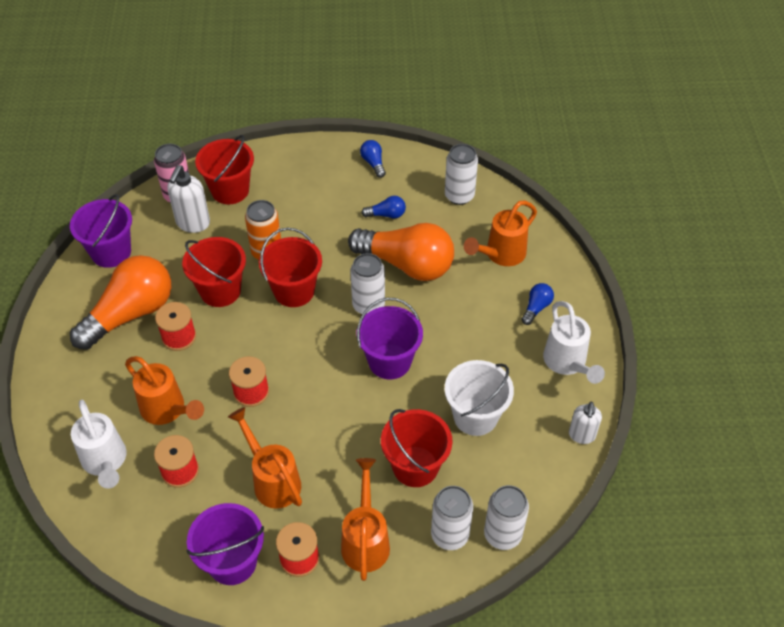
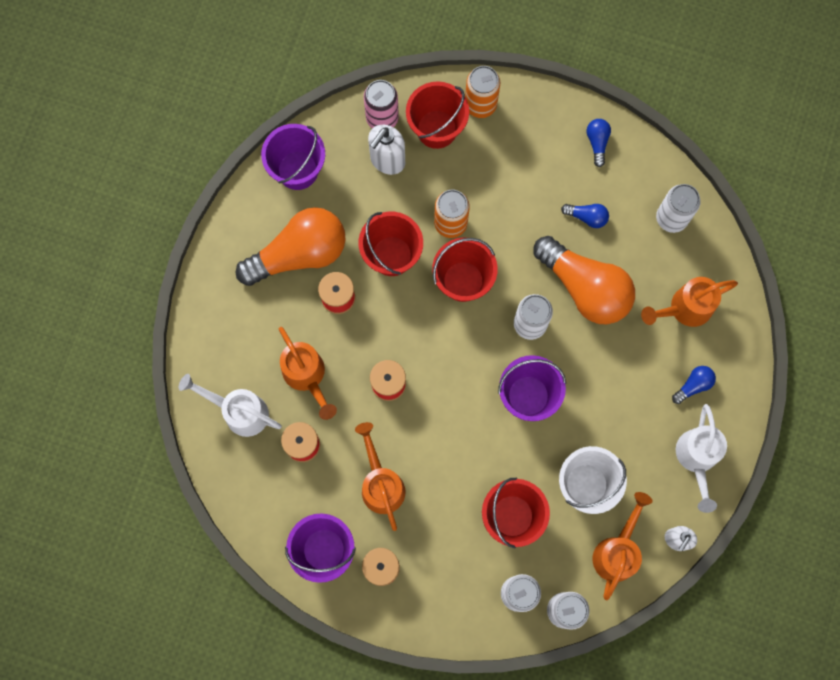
camera: 20 degrees right, 25 degrees up
white watering can [71,400,127,489] -> white watering can turned 120 degrees clockwise [179,374,282,437]
orange watering can [341,458,390,581] -> orange watering can moved to [593,492,653,601]
none -> orange can [465,66,500,118]

